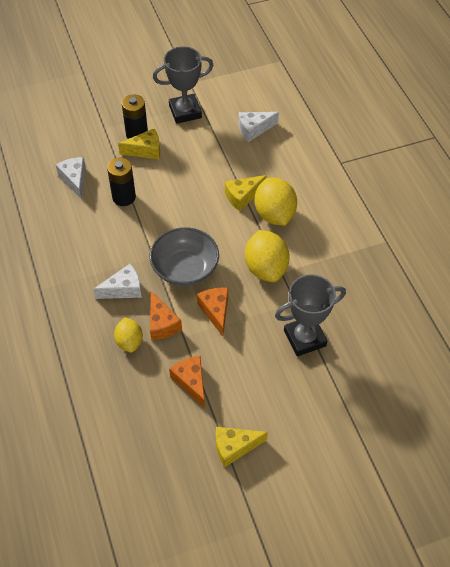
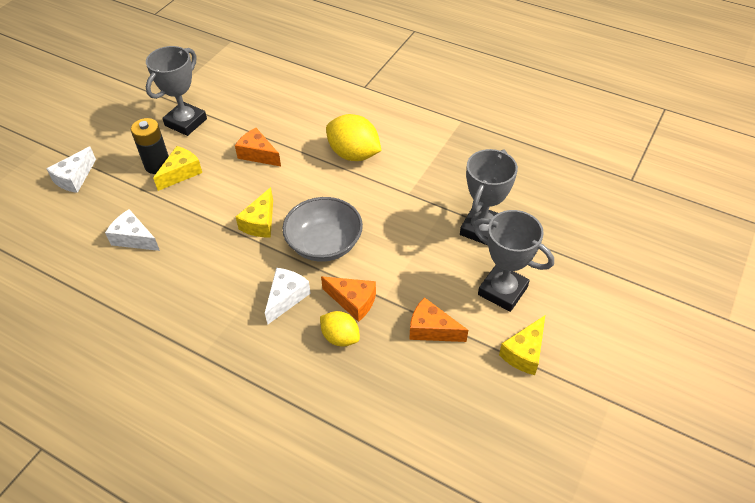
camera: 40 degrees left, 5 degrees down
black battery [107,158,136,206] -> none
orange cheese [197,288,228,336] -> orange cheese moved to [235,128,281,166]
yellow cheese [225,175,267,211] -> yellow cheese moved to [236,187,273,237]
white cheese [239,112,279,142] -> white cheese moved to [47,147,96,193]
yellow lemon [245,230,290,282] -> none
none -> grey trophy [473,210,554,312]

